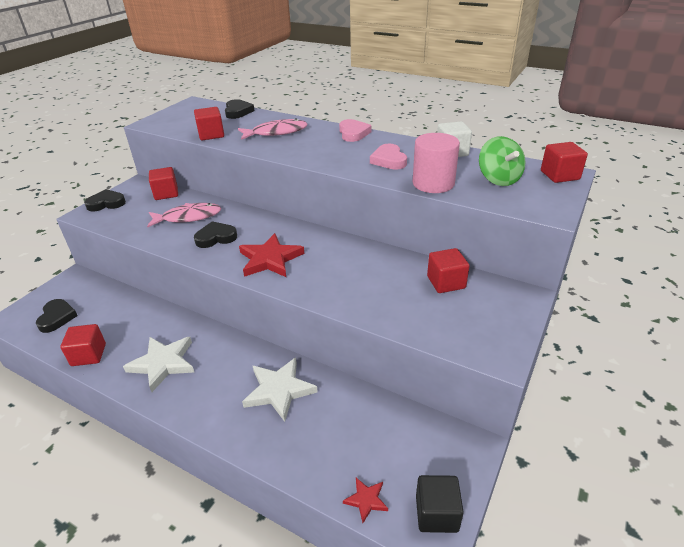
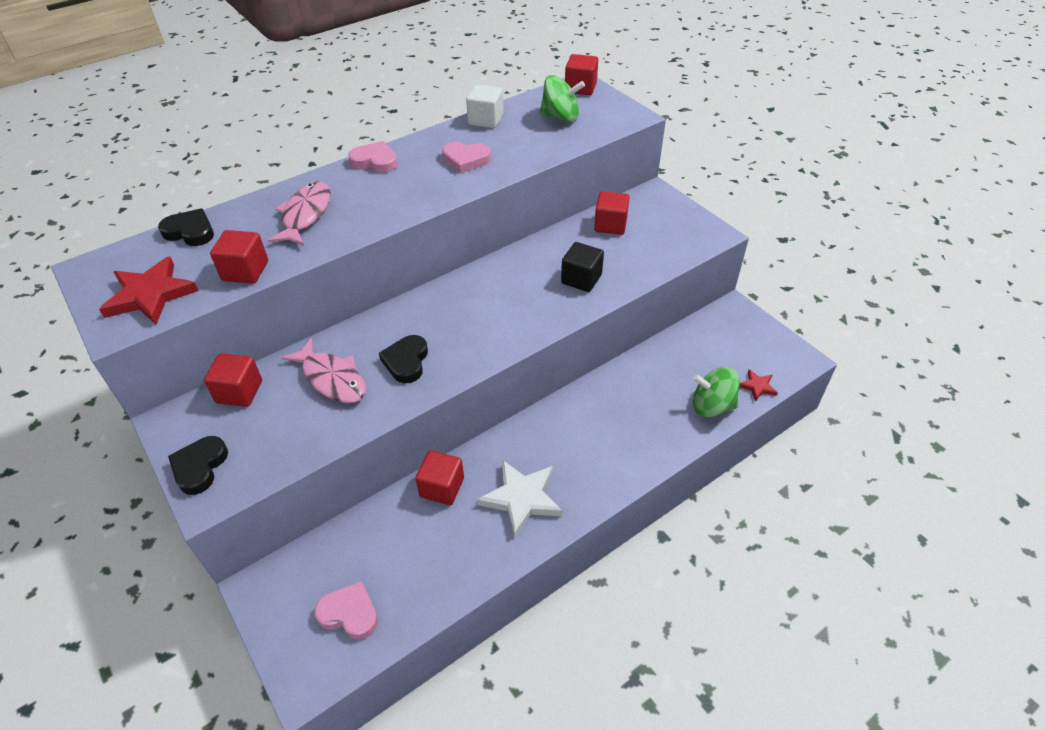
camera: 65 degrees left, 10 degrees up
black heart [36,299,78,333] -> pink heart [314,581,378,640]
red cube [60,324,106,366] -> red cube moved to [415,450,464,505]
pink fish [147,203,221,227] -> pink fish turned 120 degrees clockwise [281,338,366,403]
red star [239,233,304,277] -> red star moved to [99,256,199,325]
white star [242,358,318,422] -> none
pink cylinder [413,133,460,193] -> none
black cube [416,475,464,533] -> black cube moved to [561,242,604,292]
none -> green spinning top [693,367,740,417]

